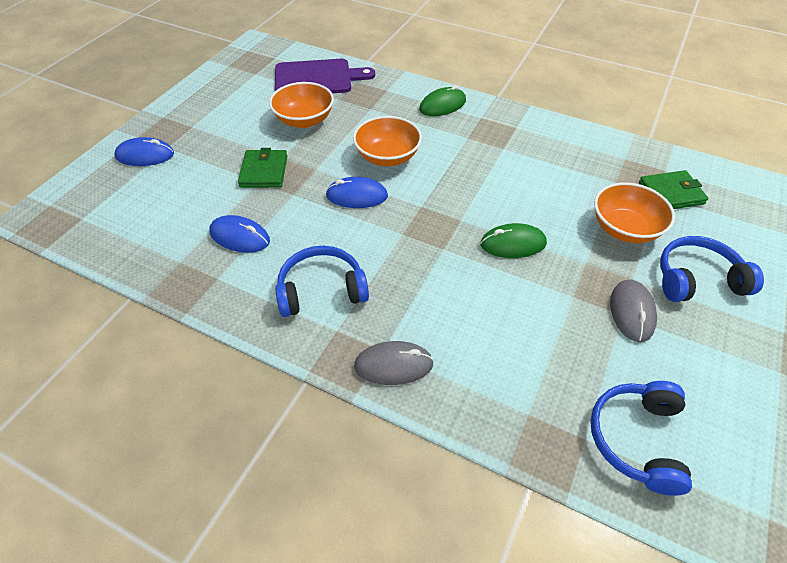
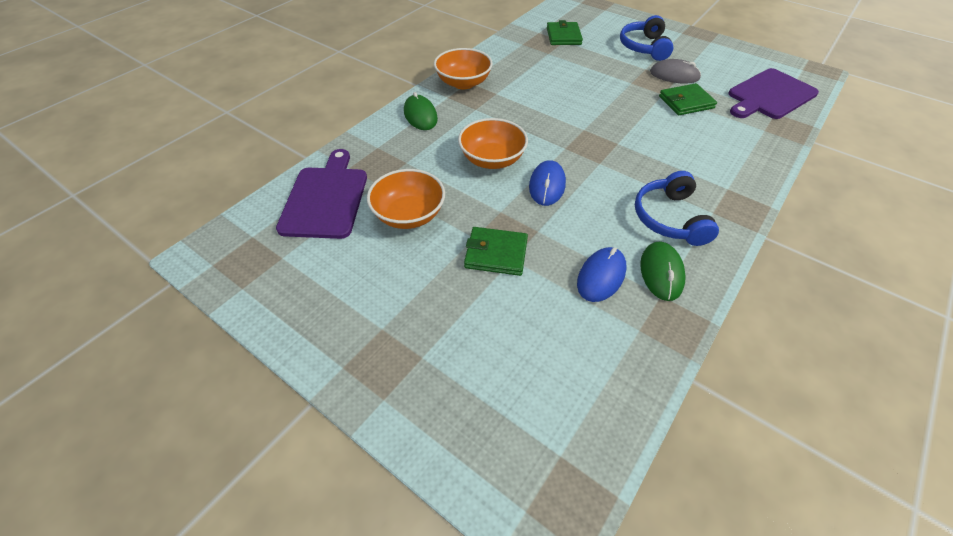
camera: 80 degrees left, 0 degrees up
blue mouse [115,137,174,166] -> none
grey mouse [354,341,434,385] -> none
green mouse [480,223,547,258] -> green mouse moved to [640,241,686,301]
blue headphones [590,381,692,496] -> purple cutting board [729,68,819,119]
orange bowl [594,182,675,243] -> orange bowl moved to [434,48,493,89]
none -> green wallet [659,83,717,115]

